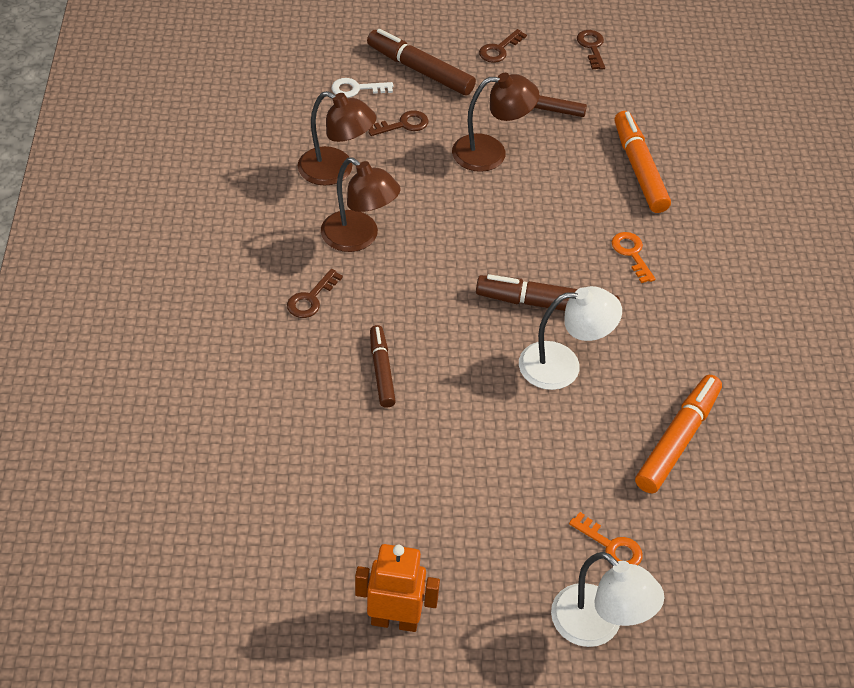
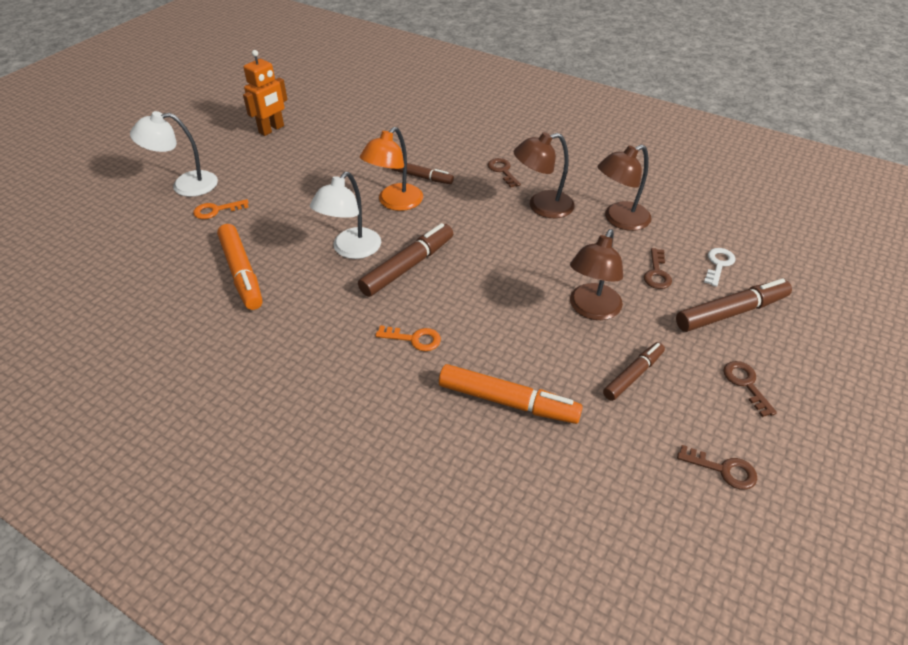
camera: 125 degrees right, 5 degrees down
none -> orange lamp [360,127,423,211]

